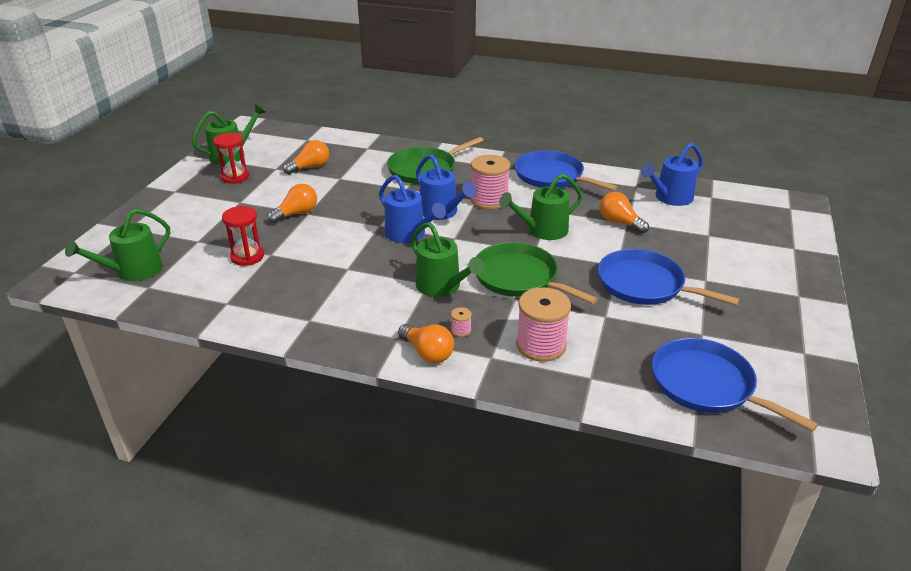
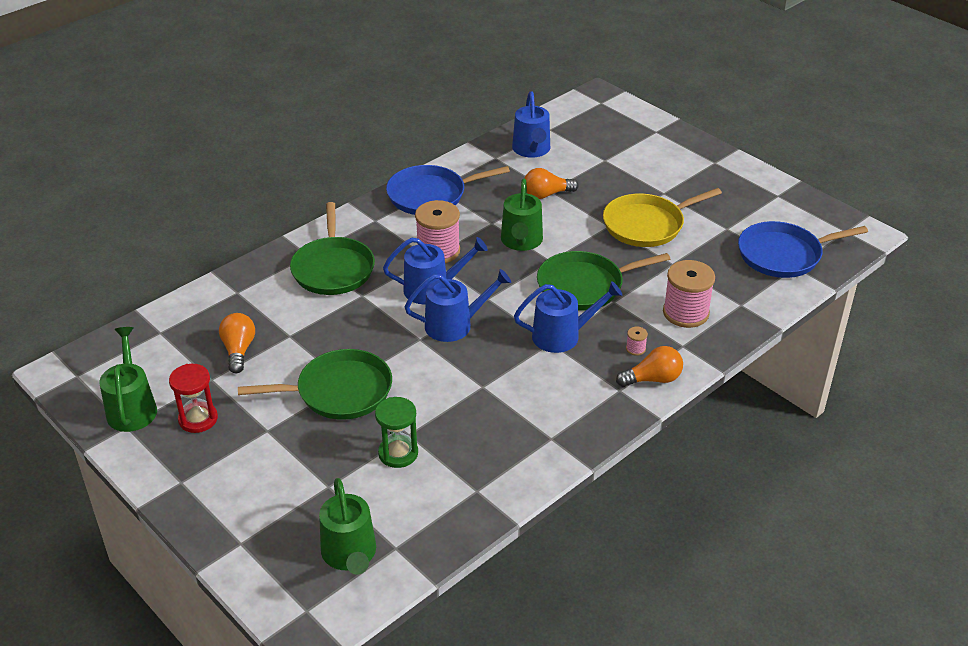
camera: 60 degrees left, 5 degrees up
red hourglass [222,206,264,266] -> green hourglass [375,397,418,468]
orange light bulb [267,184,317,223] -> green pan [238,349,392,420]
green watering can [411,222,484,297] -> blue watering can [514,281,622,353]
blue pan [598,249,739,305] -> yellow pan [603,188,722,247]

